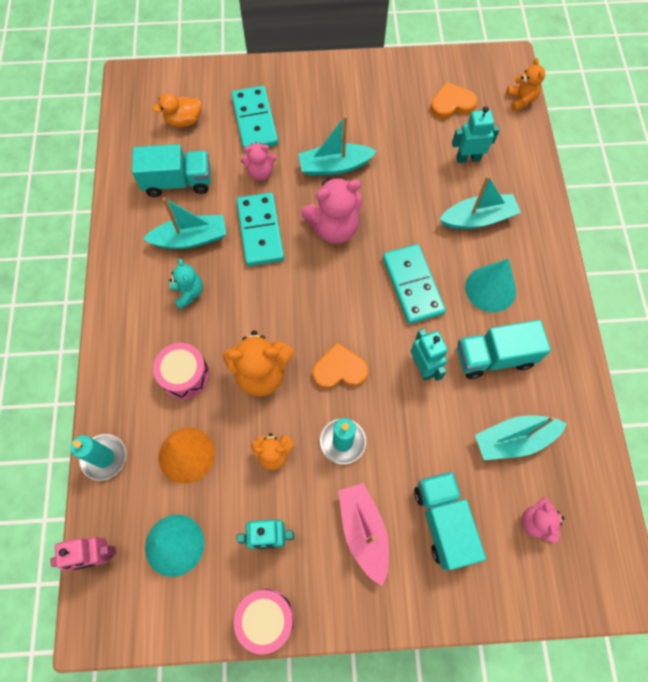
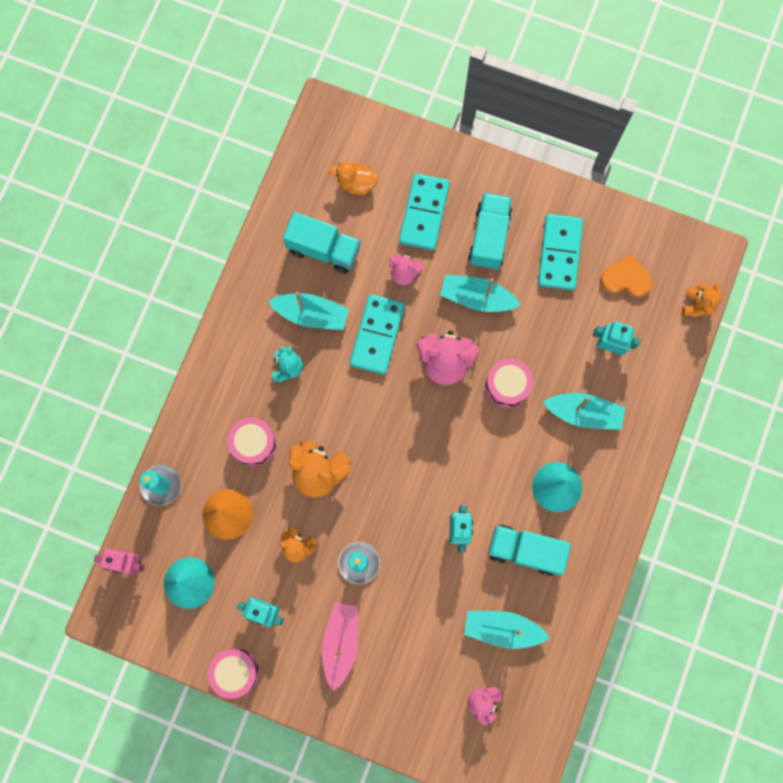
camera: 25 degrees right, 10 degrees up
orange heart [312,342,369,389] -> none
turquoise domino [383,244,446,324] -> turquoise domino moved to [538,214,583,290]
turquoise truck [414,471,486,570] -> turquoise truck moved to [468,193,512,269]
none -> pink drum [485,359,533,408]

